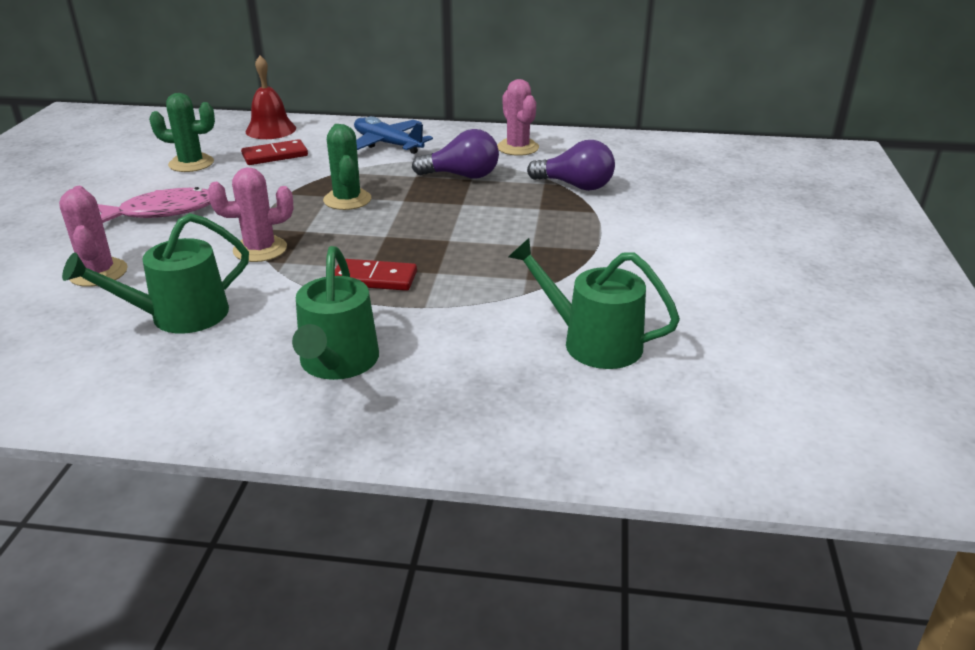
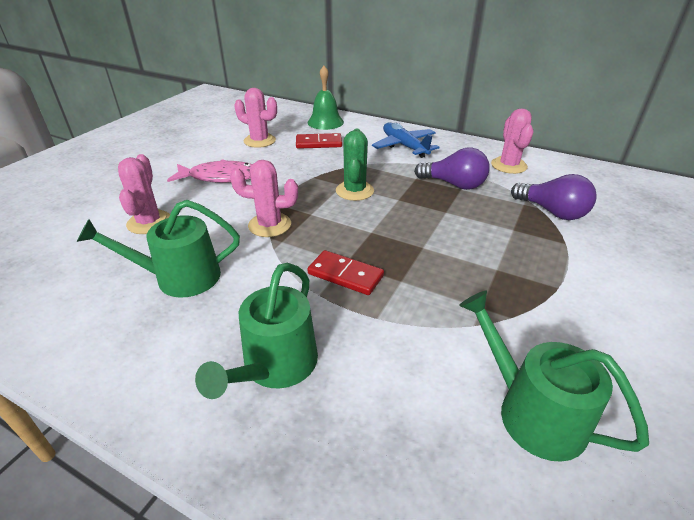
camera: 20 degrees right, 5 degrees up
green cactus [149,93,215,172] -> pink cactus [234,88,277,148]
red bell [245,55,296,139] -> green bell [308,66,344,130]

